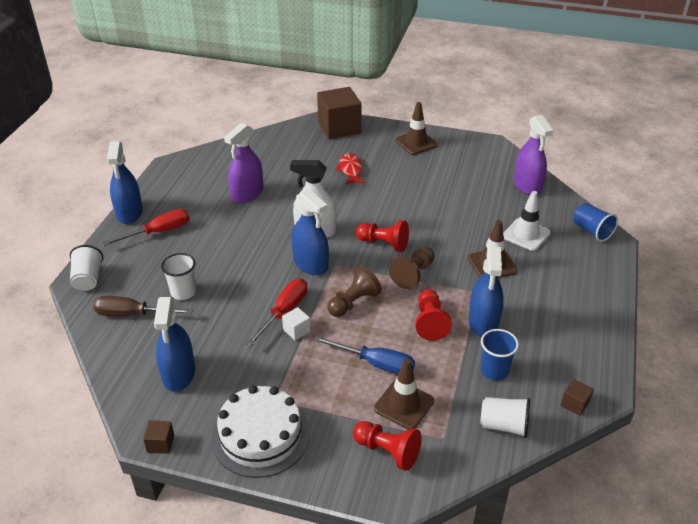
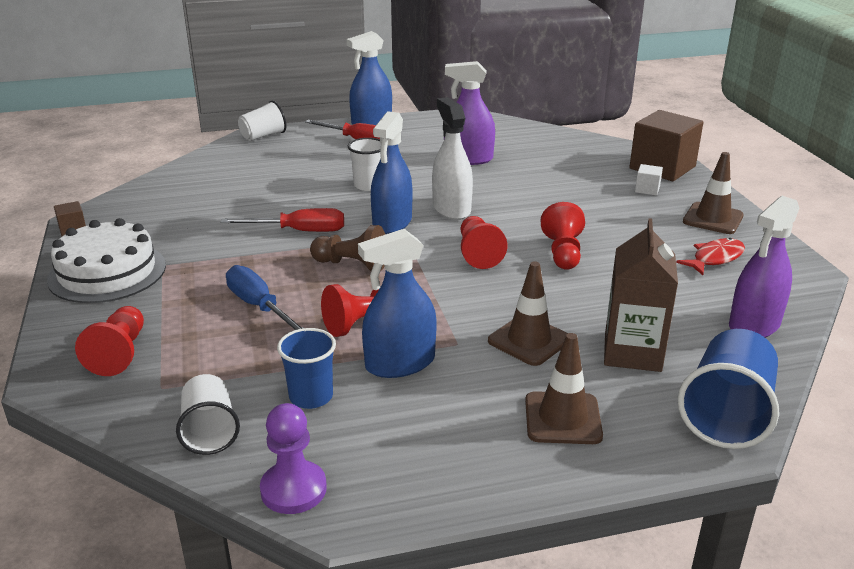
camera: 60 degrees right, 10 degrees down
brown screwdriver [93,296,193,317] -> none
blue spray bottle [154,297,195,392] -> none
white cup [161,253,196,300] -> white cup moved to [348,138,381,191]
white cube [282,307,311,341] -> white cube moved to [635,164,663,196]
blue screwdriver [314,336,415,374] -> blue screwdriver turned 150 degrees clockwise [226,265,303,330]
red fish [336,153,366,185] -> red fish moved to [676,238,745,275]
brown traffic cone [374,359,434,429] -> brown traffic cone moved to [525,333,603,444]
brown pawn [389,246,435,289] -> none
white traffic cone [503,191,551,251] -> brown carton [604,218,678,372]
brown cube [561,379,594,416] -> purple pawn [260,403,327,514]
blue cup [574,203,618,242] -> blue cup [678,329,779,449], size x1.56
none -> red pawn [541,202,585,270]

